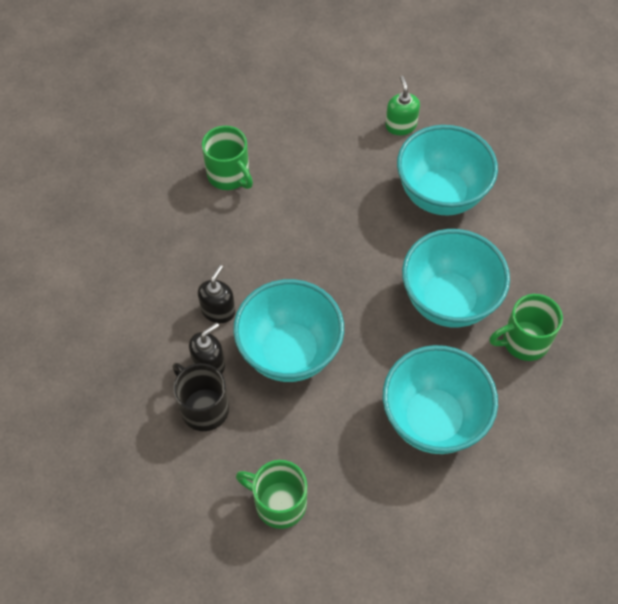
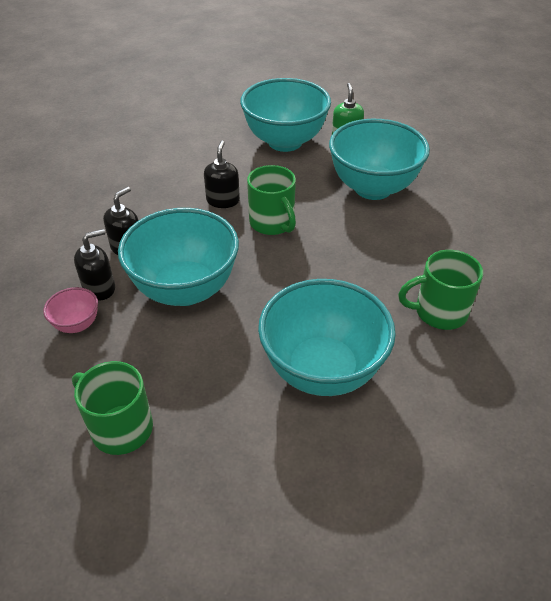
camera: 10 degrees right, 15 degrees down
black mug [173,363,229,431] -> pink bowl [44,287,98,333]
green mug [202,126,253,190] -> green mug moved to [247,165,296,235]
turquoise bowl [402,229,510,327] -> turquoise bowl moved to [240,78,331,152]
none -> black soap dispenser [204,141,240,208]

